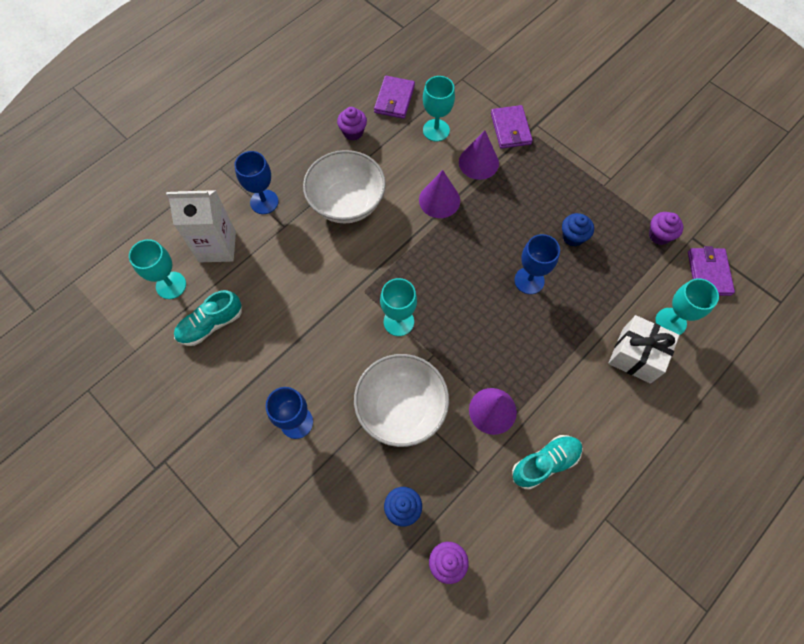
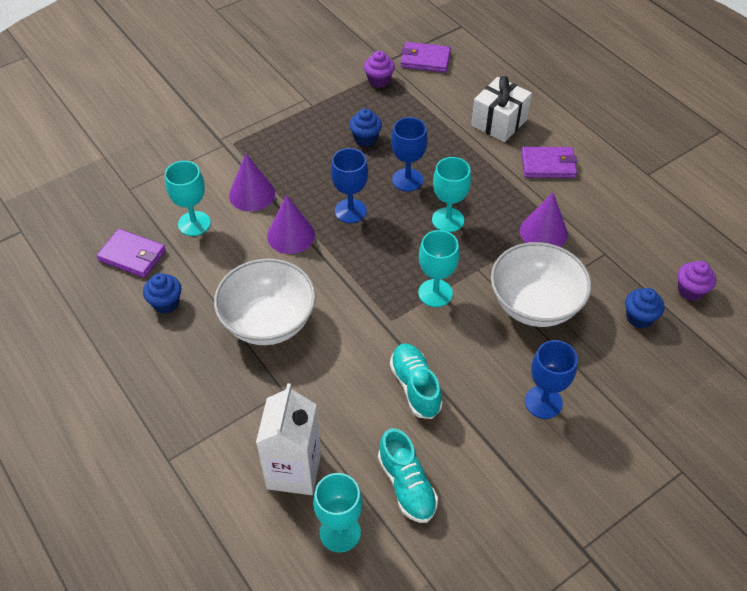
camera: 80 degrees left, 15 degrees down
blue goblet [234,151,279,214] -> blue goblet moved to [331,148,368,223]
purple cupcake [337,107,367,141] -> blue cupcake [143,273,181,314]
purple wallet [491,105,533,149] -> purple wallet moved to [521,147,577,178]
turquoise shoe [512,435,583,490] -> turquoise shoe moved to [390,343,443,419]
turquoise goblet [655,278,719,335] -> turquoise goblet moved to [432,157,471,232]

